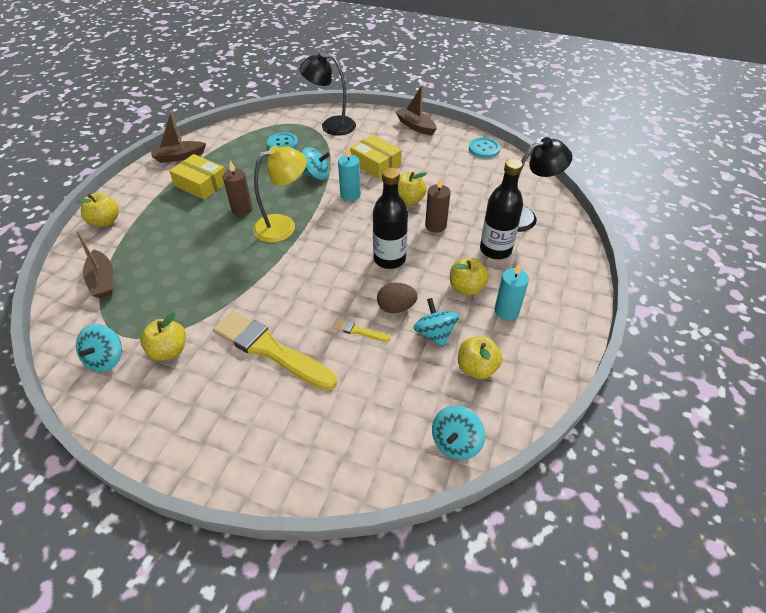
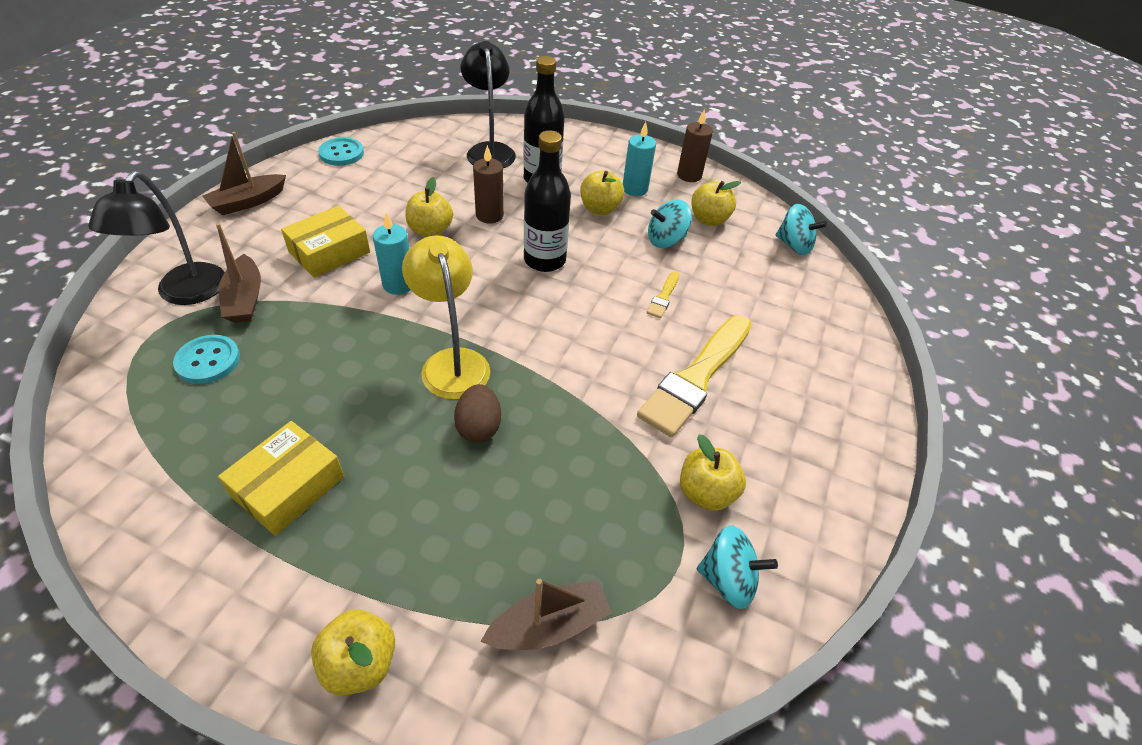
camera: 90 degrees left, 0 degrees up
brown boat [151,111,206,163] -> brown boat moved to [216,223,261,323]
brown candle [223,161,253,216] -> brown candle moved to [677,109,713,182]
turquoise spinning top [302,147,330,180] -> none
brown egg [377,283,418,313] -> brown egg moved to [454,384,501,443]

